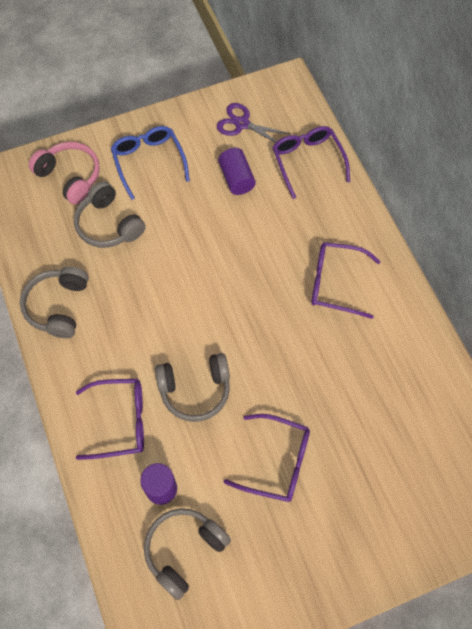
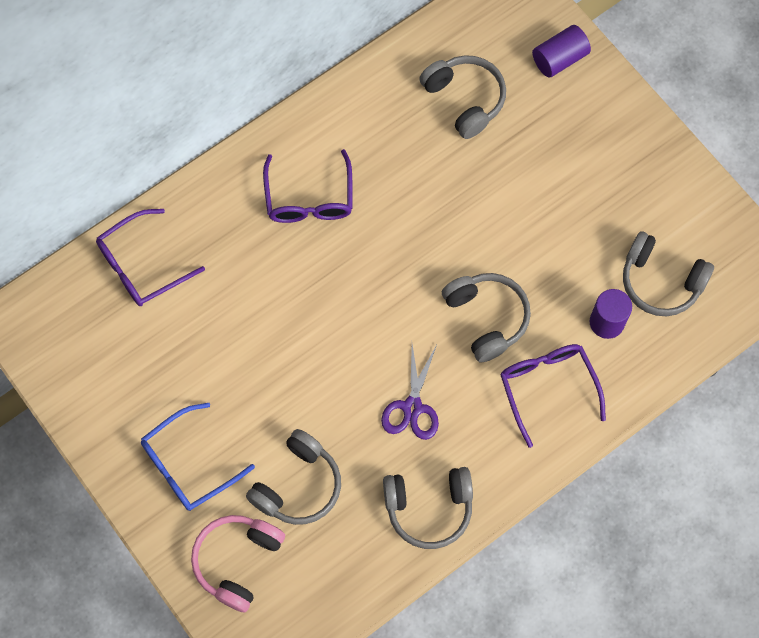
camera: 105 degrees left, 5 degrees up
purple scissors [217,103,291,143] -> purple scissors moved to [381,344,439,440]
purple cylinder [218,148,256,195] -> purple cylinder moved to [532,25,591,78]
purple glasses [224,414,310,502] -> none
none -> grey headphones [419,55,506,139]

